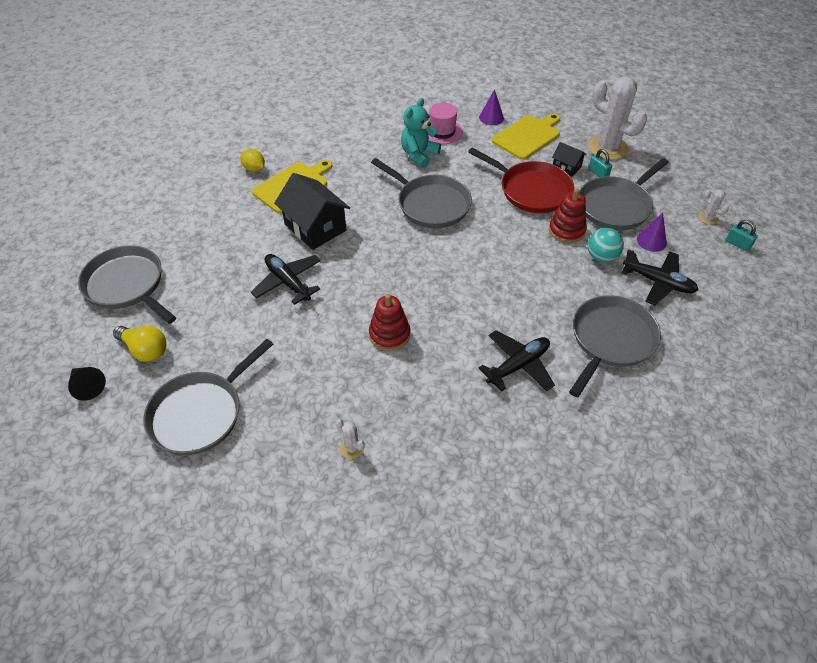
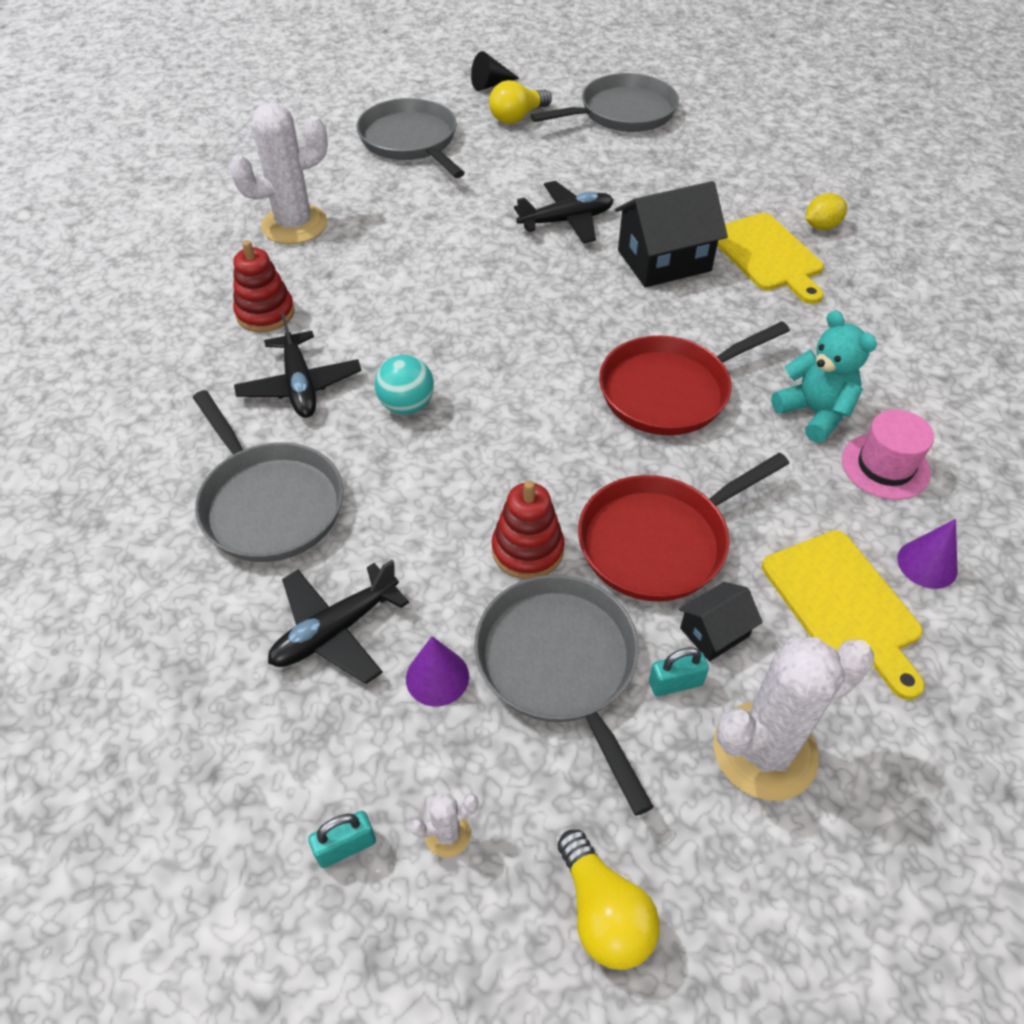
camera: 110 degrees right, 0 degrees up
white cactus [336,419,365,459] -> white cactus [229,102,328,244], size x2.36
red stacking toy [369,294,410,351] -> red stacking toy moved to [233,240,295,332]
grey pan [371,158,472,228] -> red pan [599,321,790,435]
turquoise ball [588,228,624,263] -> turquoise ball moved to [375,355,434,414]
none -> yellow light bulb [558,830,660,970]

